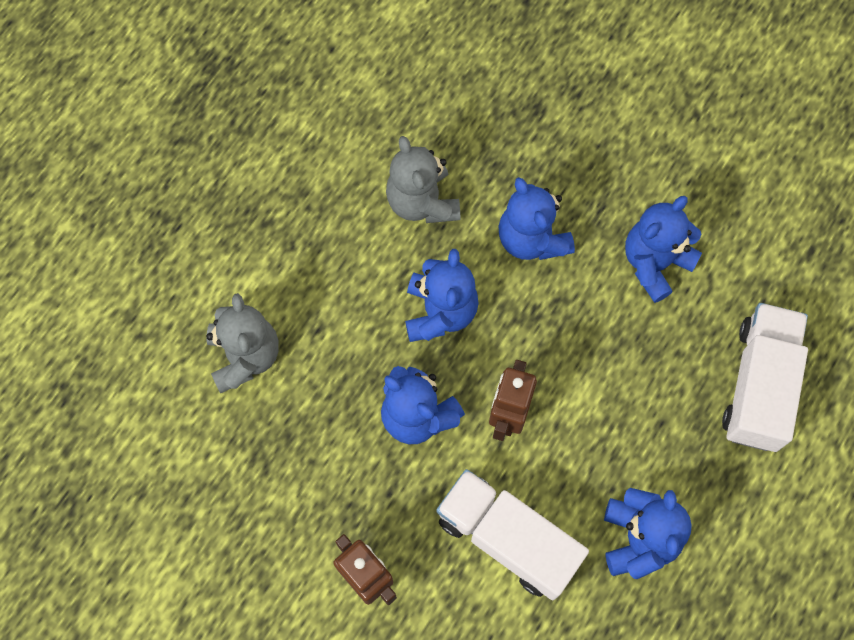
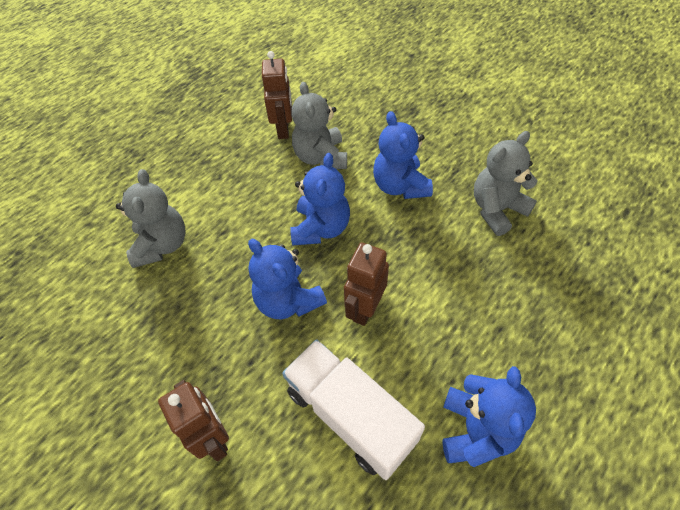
camera: 10 degrees right, 15 degrees down
blue teddy bear [625,196,702,303] -> grey teddy bear [474,131,537,236]
white truck [722,303,808,452] -> none
none -> brown robot [262,51,292,139]

